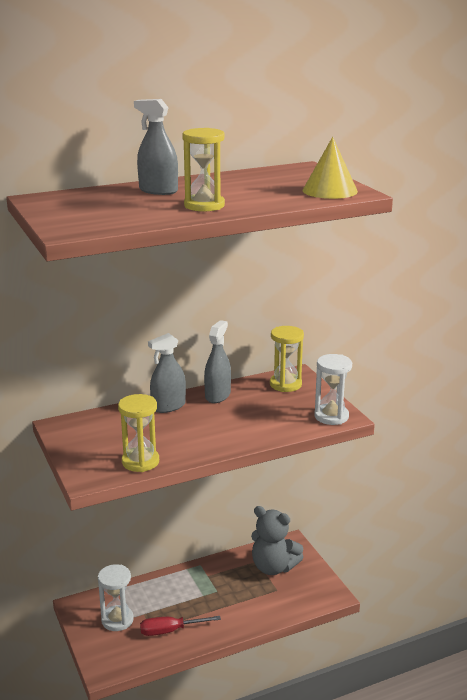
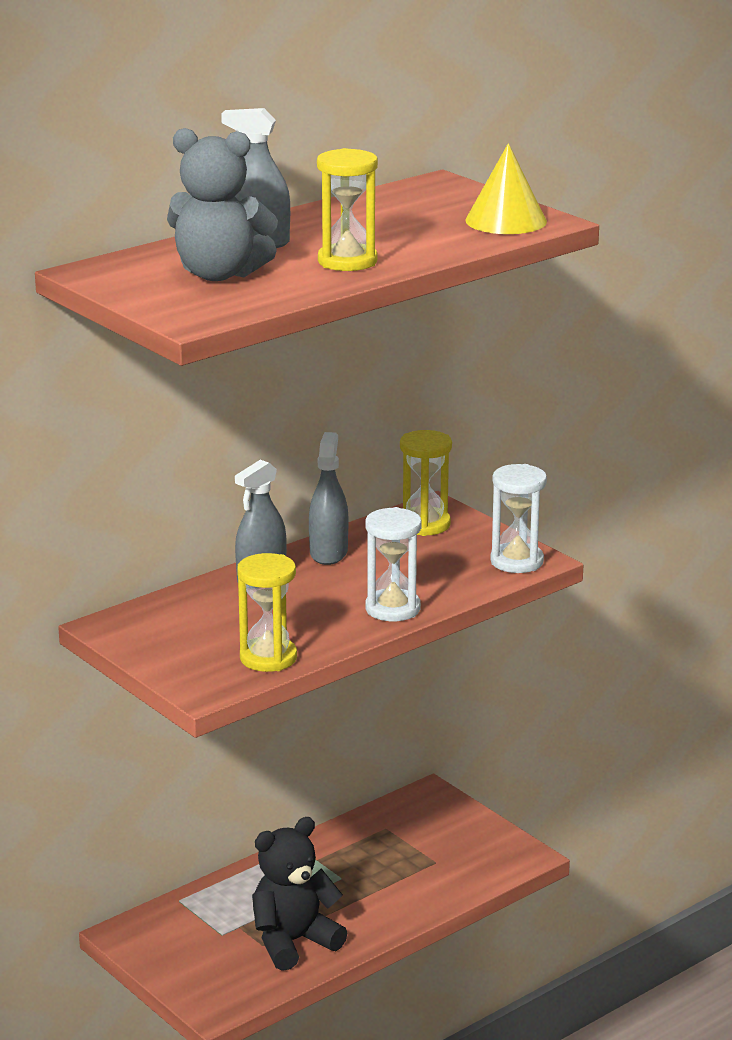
camera: 15 degrees left, 0 degrees up
white hourglass [98,564,134,631] -> white hourglass moved to [365,507,422,621]
red screwdriver [140,616,221,636] -> black teddy bear [252,817,347,971]
grey teddy bear [251,506,304,575] -> grey teddy bear moved to [167,128,278,281]

